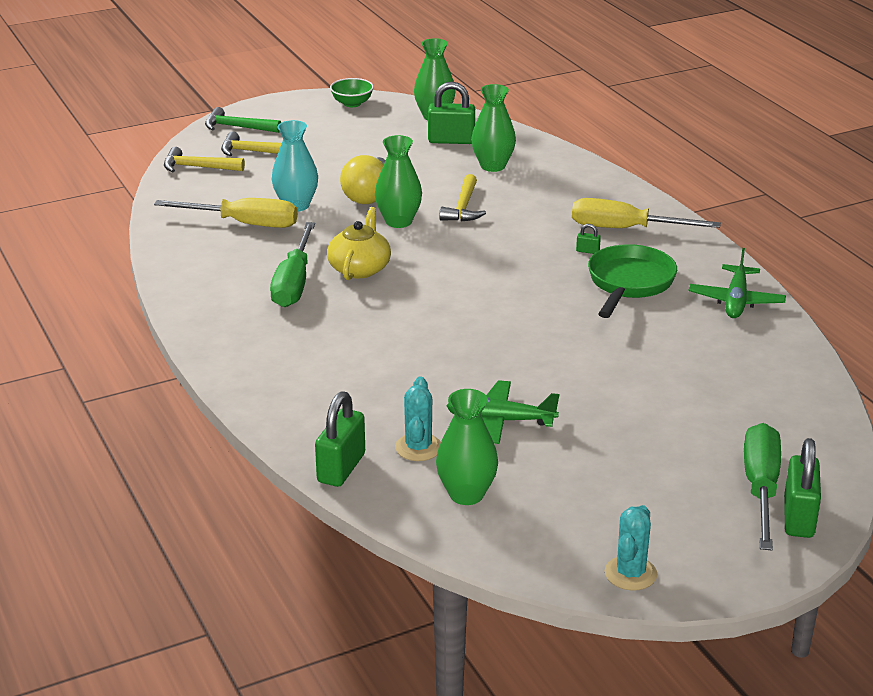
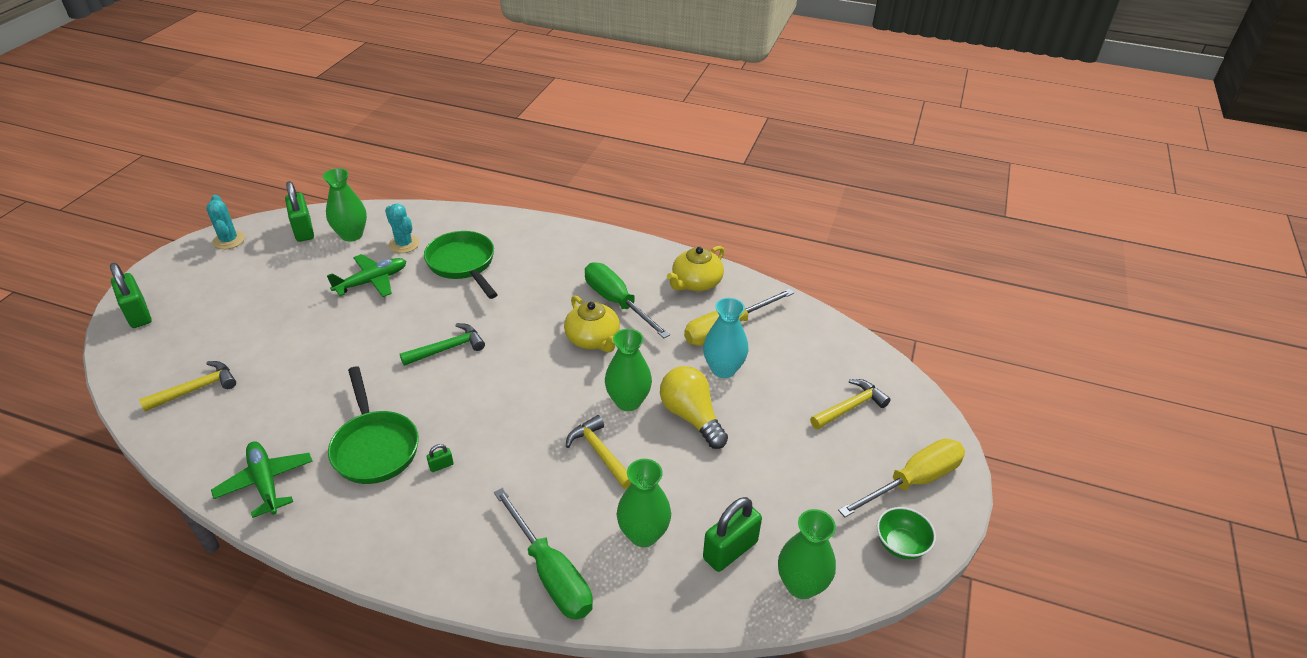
camera: 135 degrees right, 10 degrees up
yellow hammer [164,147,245,172] -> yellow hammer moved to [139,361,236,411]
green hammer [205,107,281,133] -> green hammer moved to [400,323,485,366]
green padlock [315,391,365,487] -> green padlock moved to [285,181,314,242]
yellow screwdriver [572,198,721,228] -> yellow screwdriver moved to [838,438,965,517]
green screwdriver [744,423,781,550] -> green screwdriver moved to [494,488,593,620]
none -> green pan [424,231,498,299]
none -> yellow teapot [667,246,725,291]

